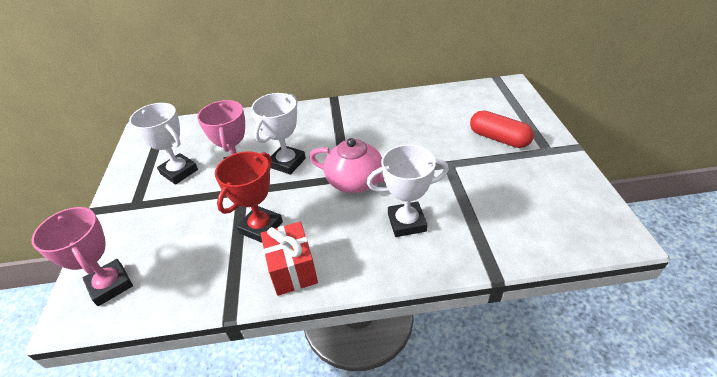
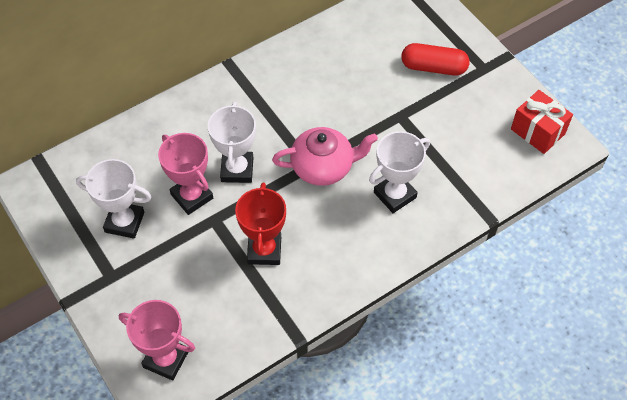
camera: 30 degrees left, 15 degrees up
red gift [261,222,318,296] -> red gift moved to [511,90,573,154]

